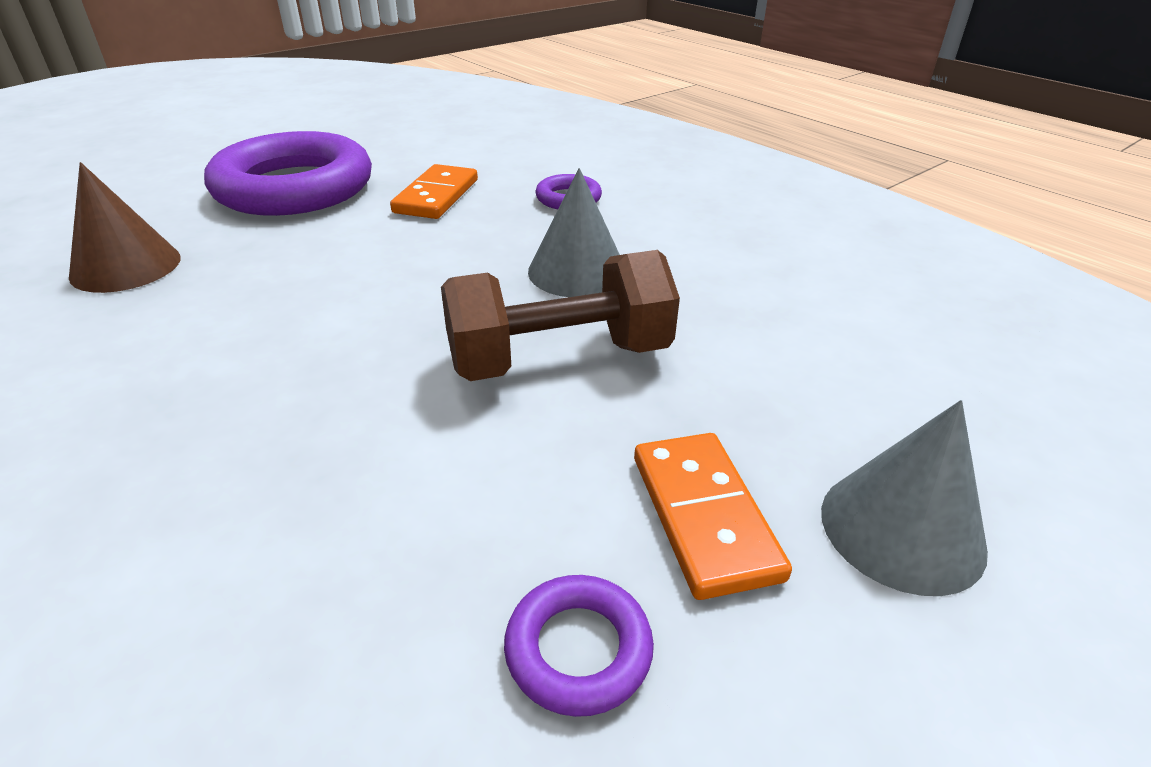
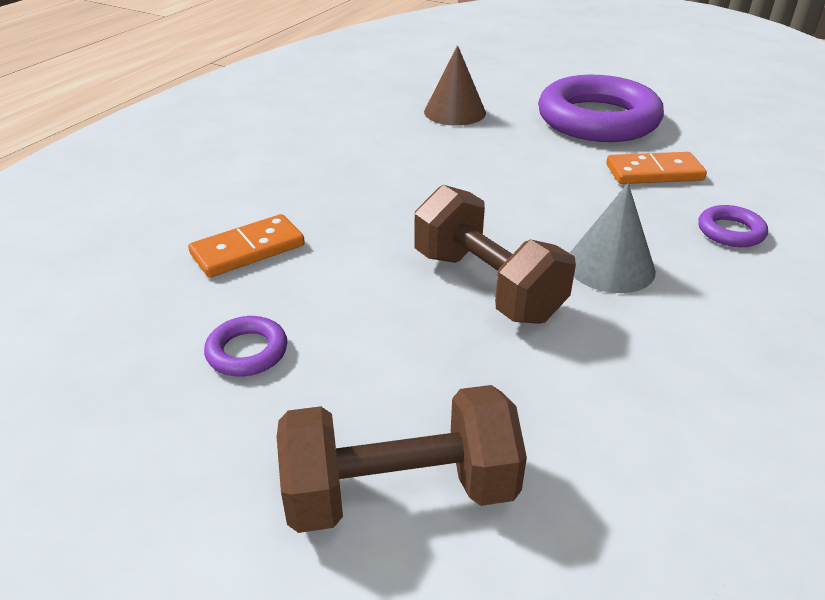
camera: 70 degrees right, 0 degrees up
orange domino [634,433,792,600] -> orange domino moved to [188,214,305,278]
grey cone [821,400,988,596] -> brown dumbbell [277,385,527,533]

